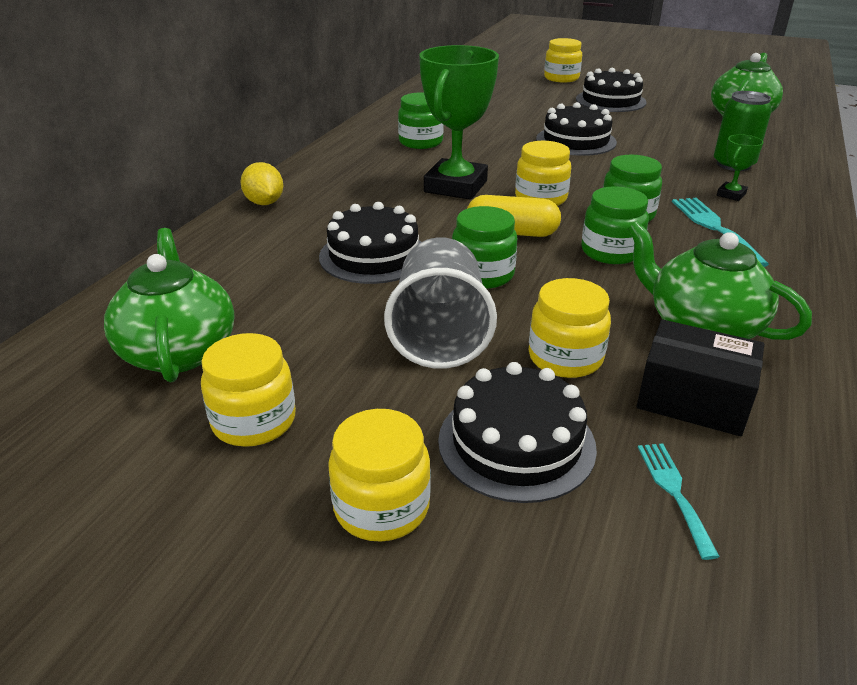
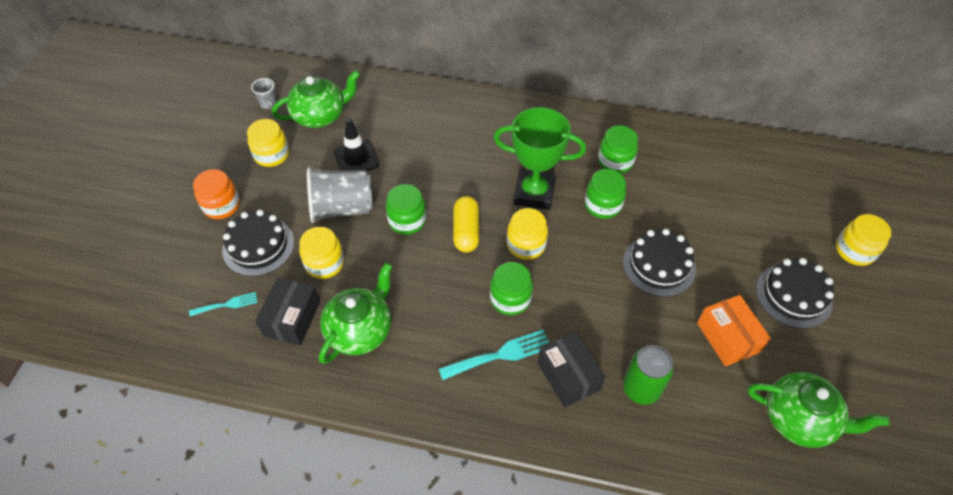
camera: 80 degrees right, 20 degrees up
yellow lemon [240,162,283,205] -> none
black cake [319,202,421,284] -> none
yellow jar [328,409,431,542] -> orange jar [193,169,240,219]
green jar [582,186,649,264] -> green jar moved to [585,169,626,219]
green trophy [717,134,763,201] -> black box [537,332,606,408]
none -> grey cup [251,78,277,109]
none -> black traffic cone [334,118,379,171]
none -> orange box [697,295,771,366]

